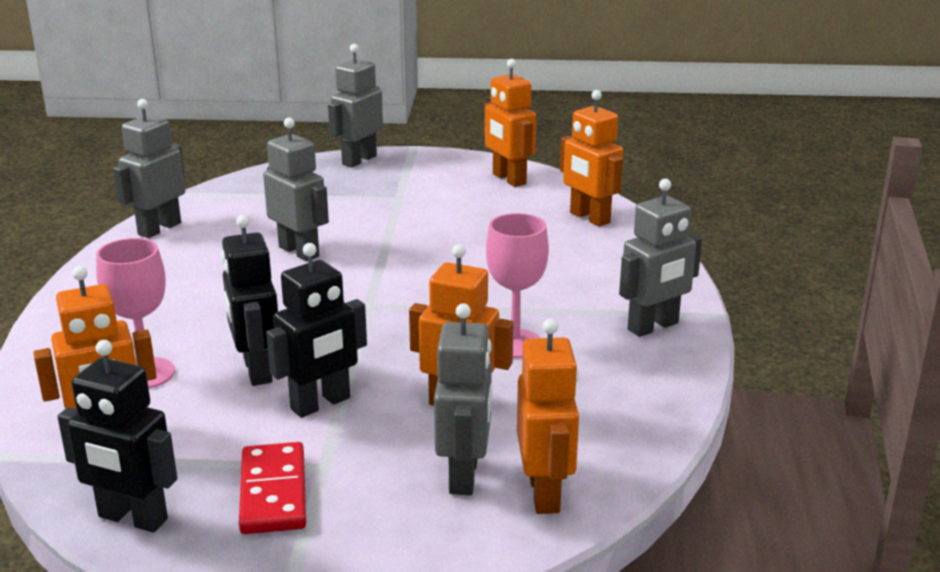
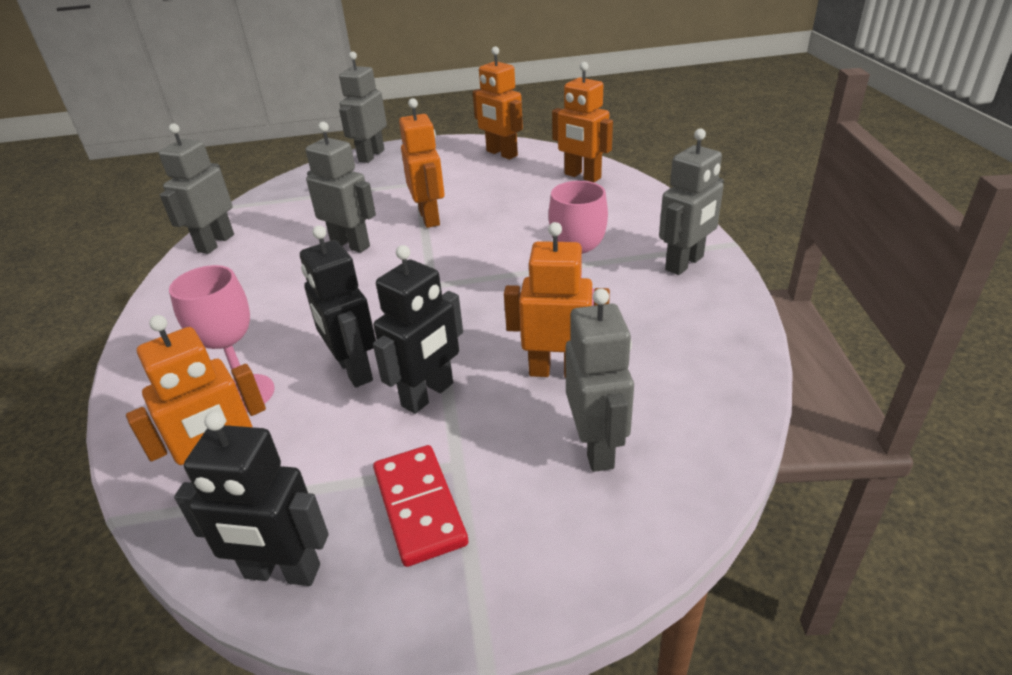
camera: 10 degrees left, 10 degrees up
orange robot [517,319,579,514] -> orange robot moved to [399,98,445,228]

